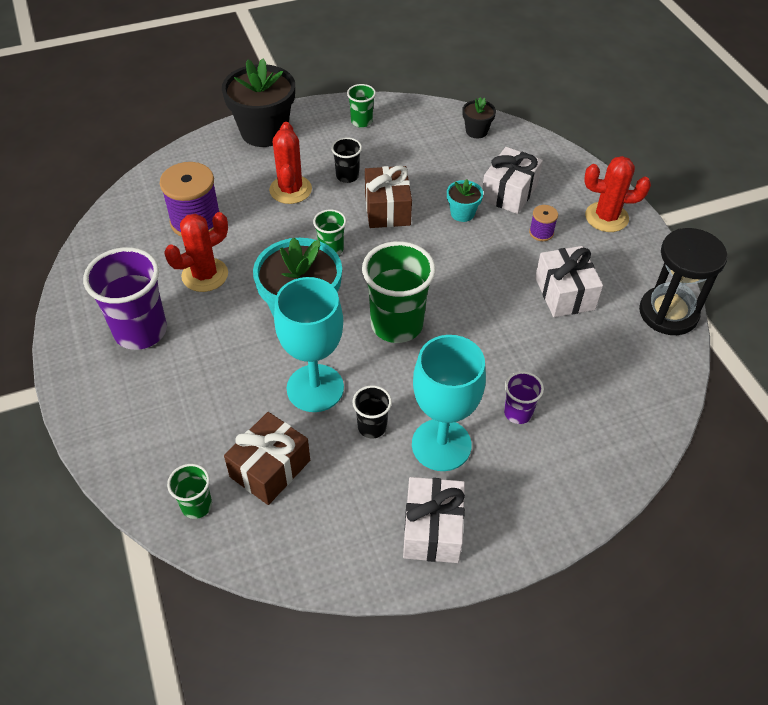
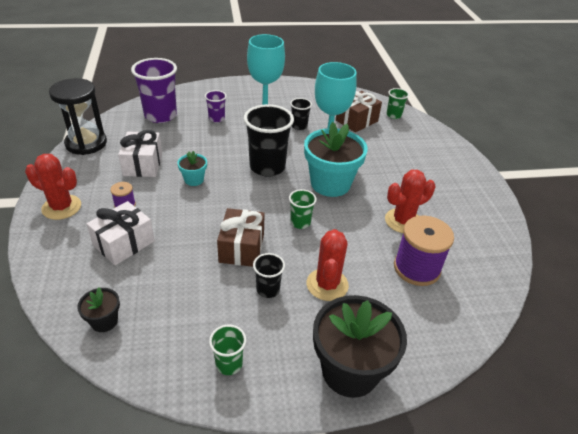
camera: 170 degrees left, 10 degrees down
purple cup [83,247,167,350] -> purple cup moved to [131,58,177,123]
green cup [362,241,436,343] -> black cup [244,104,294,177]
white gift [403,477,465,563] -> none
turquoise flower pot [447,179,483,222] -> turquoise flower pot moved to [177,151,207,186]

